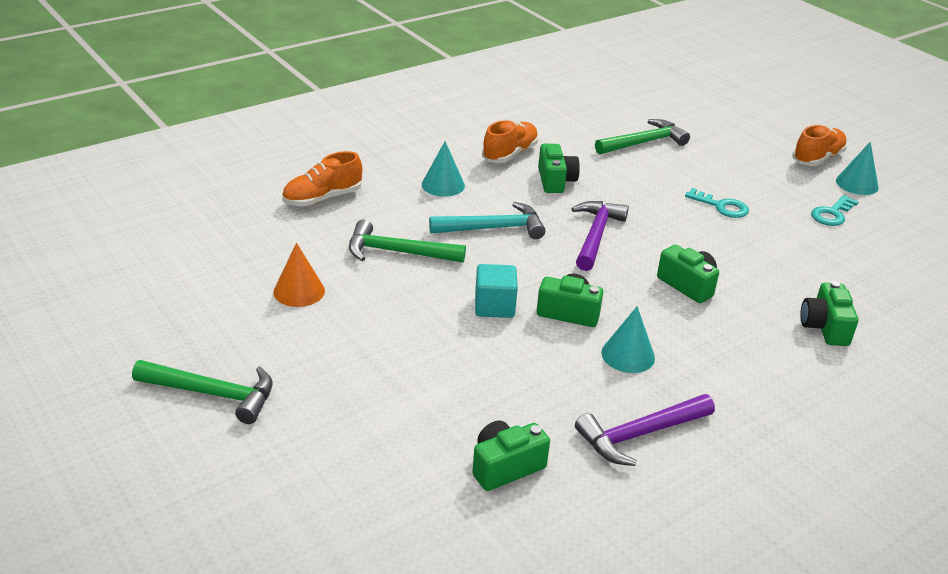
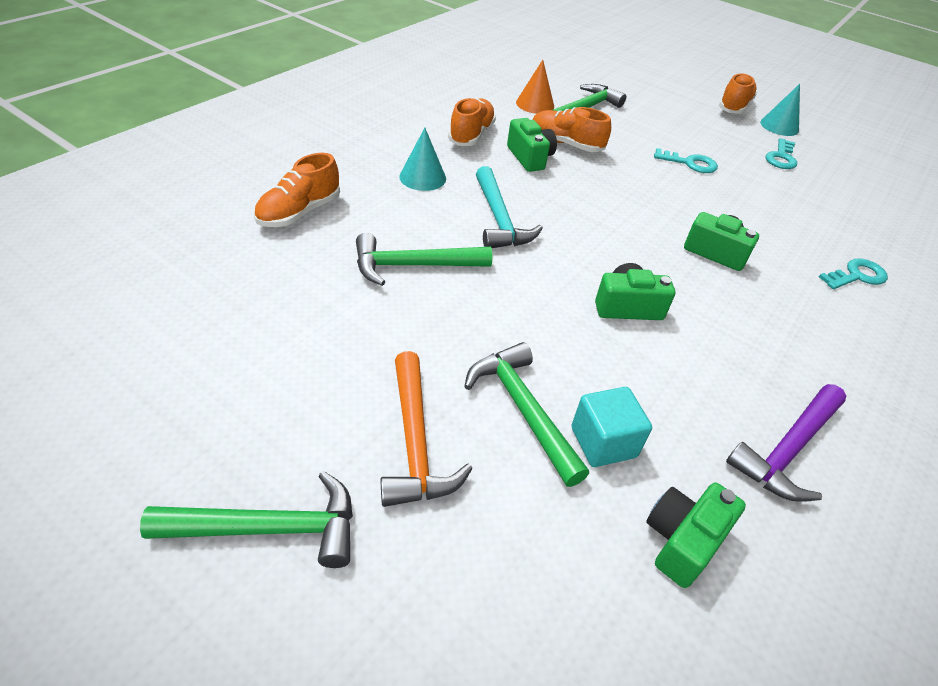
camera: 20 degrees left, 10 degrees up
orange cone [273,243,325,307] -> orange cone moved to [516,60,554,114]
turquoise hammer [429,202,546,239] -> turquoise hammer turned 105 degrees clockwise [476,166,543,248]
turquoise cube [475,264,518,318] -> turquoise cube moved to [572,387,652,467]
purple hammer [571,201,629,271] -> none
turquoise cone [601,307,655,373] -> none
green camera [800,281,858,346] -> turquoise key [819,258,888,289]
none -> orange hammer [380,351,473,507]
none -> green hammer [464,342,589,487]
none -> orange shoe [532,107,611,152]

